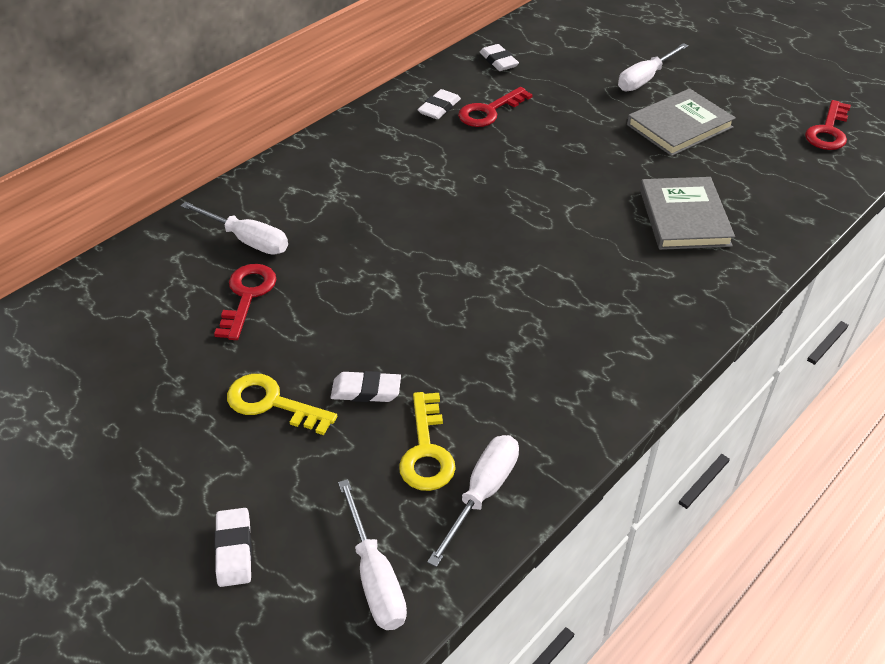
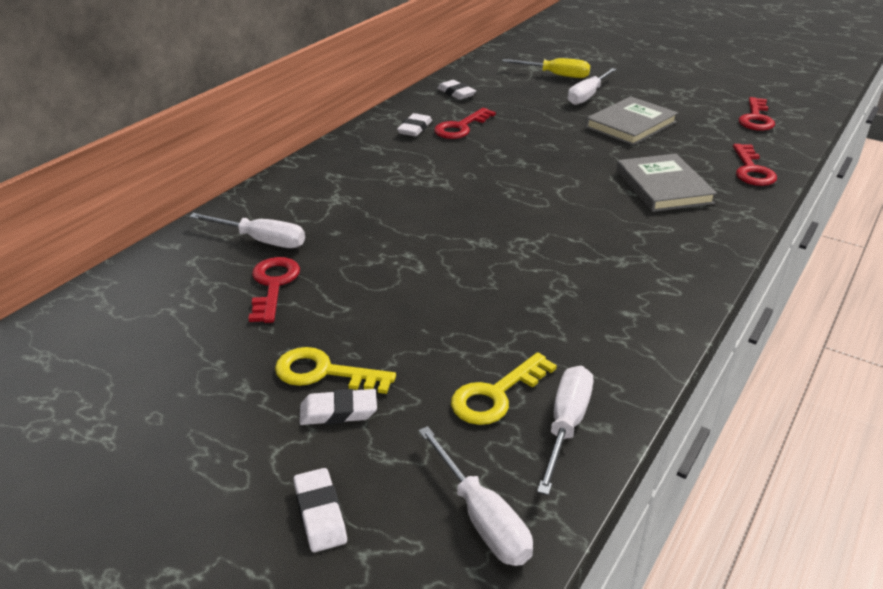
camera: 10 degrees left, 10 degrees down
white eraser [331,371,401,402] -> white eraser moved to [300,389,377,425]
yellow key [399,392,456,491] -> yellow key turned 60 degrees clockwise [451,352,557,425]
none -> yellow screwdriver [502,58,590,78]
none -> red key [733,144,777,186]

